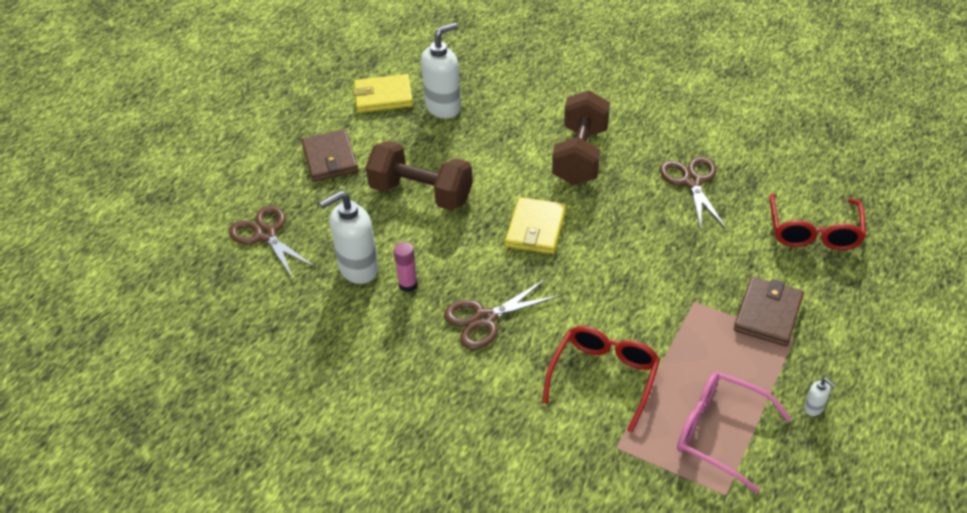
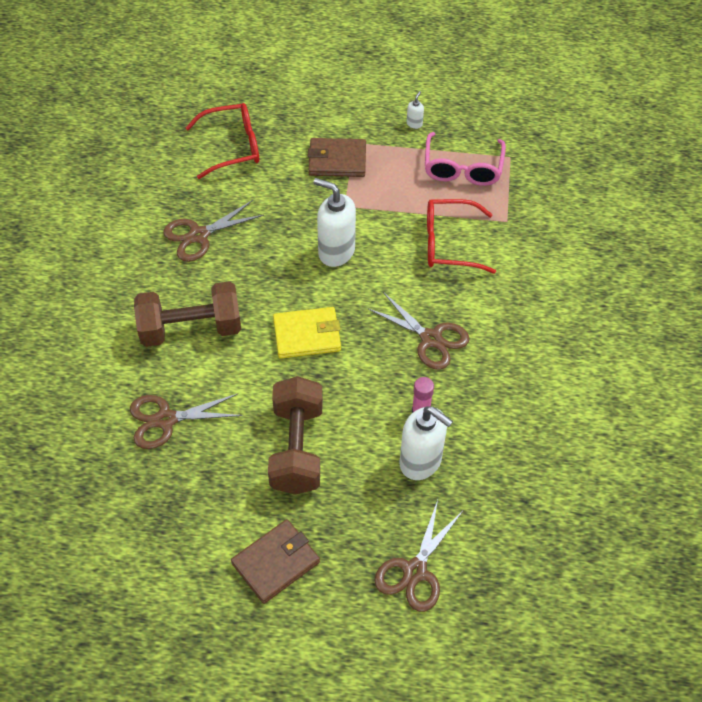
camera: 115 degrees left, 10 degrees up
yellow wallet [353,74,413,113] -> none
white soap dispenser [421,23,461,118] -> white soap dispenser moved to [313,178,356,267]
none -> brown scissors [130,394,243,449]

